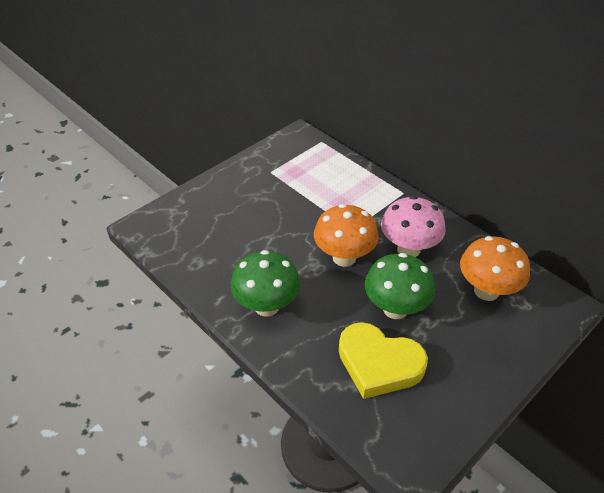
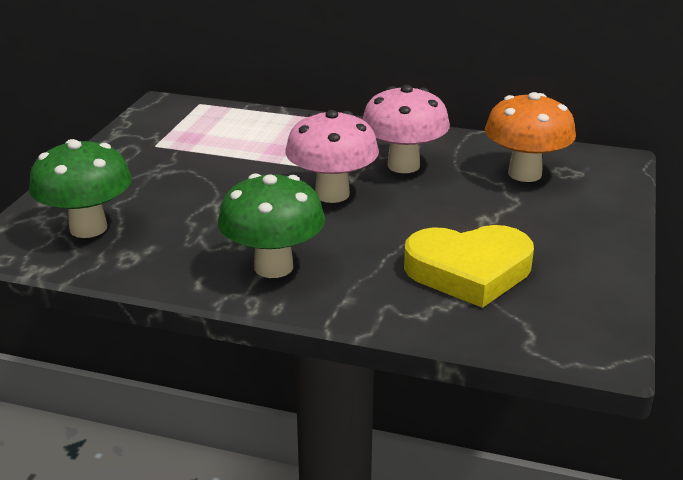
camera: 30 degrees left, 15 degrees down
orange mushroom [314,204,379,267] -> pink mushroom [285,110,379,203]
green mushroom [365,253,435,319] -> green mushroom moved to [29,139,132,238]

